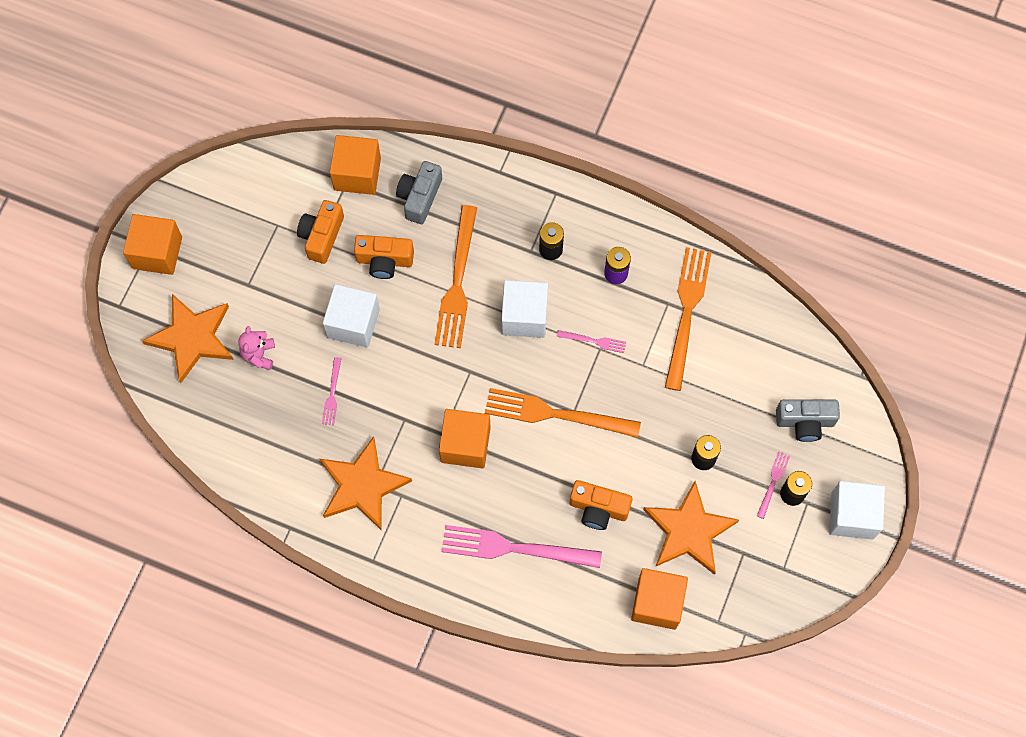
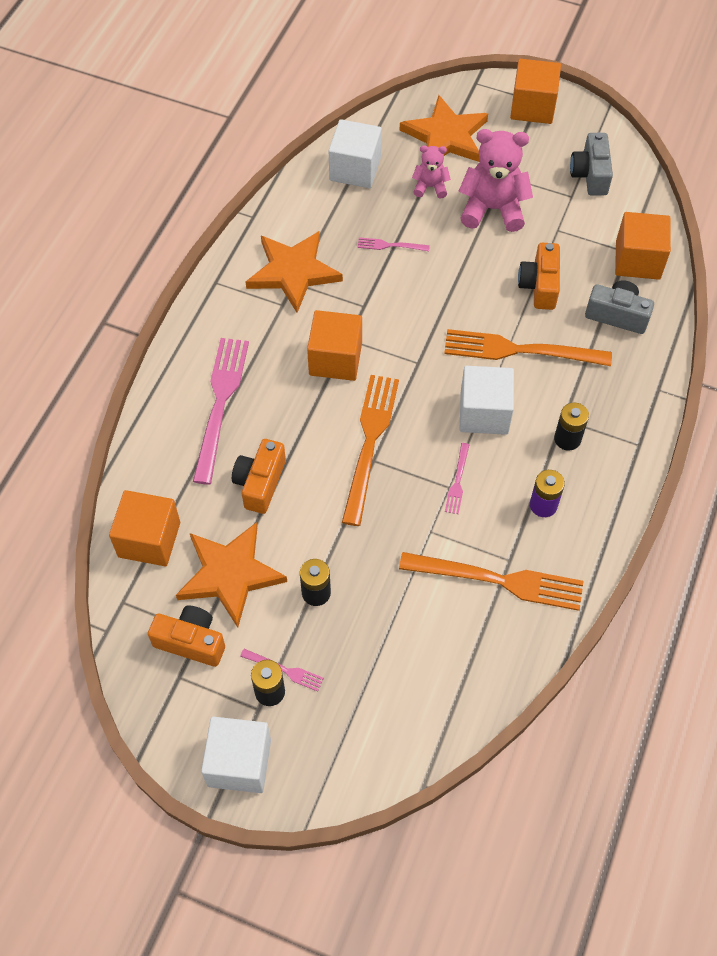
camera: 90 degrees right, 10 degrees down
orange camera [297,200,344,264] -> orange camera moved to [148,605,225,667]
white cube [323,284,380,348] -> white cube moved to [329,119,382,188]
grey camera [776,399,840,442] -> grey camera moved to [570,132,613,195]
none -> pink teddy bear [459,129,533,232]

